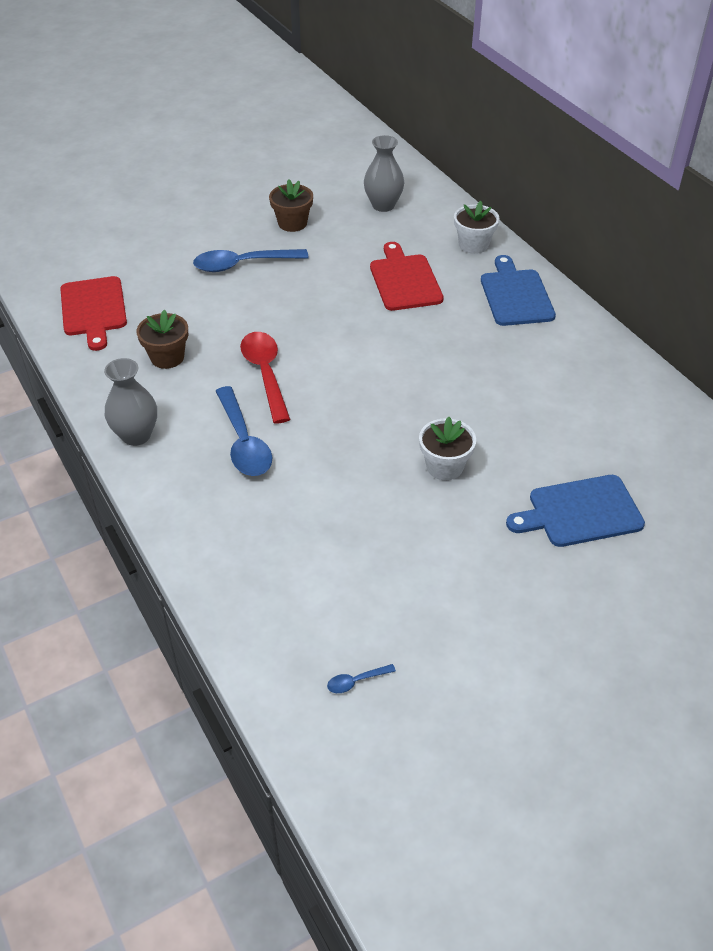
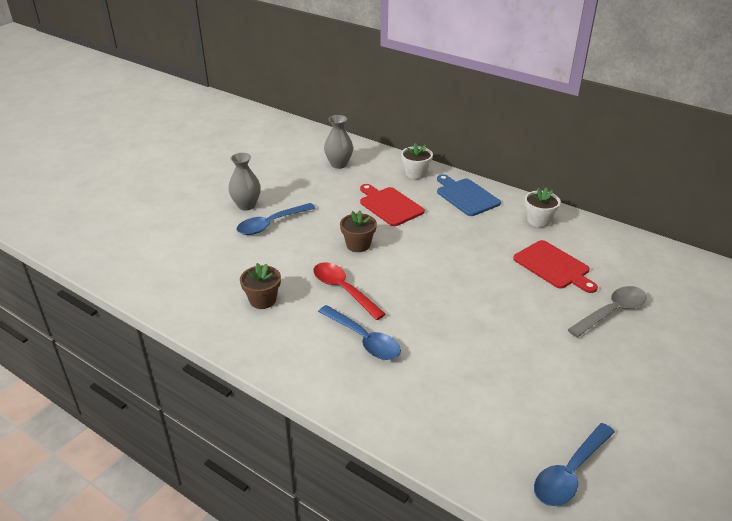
camera: 25 degrees left, 10 degrees down
red cutting board [60,276,127,351] -> red cutting board moved to [513,240,598,293]
grey vase [104,358,157,446] -> grey vase moved to [228,153,261,211]
brown flower pot [269,179,313,232] -> brown flower pot moved to [340,210,377,252]
blue spoon [327,664,396,693] -> blue spoon [534,423,615,506], size x2.34
white flower pot [419,417,476,480] -> white flower pot moved to [525,187,561,227]
blue cutting board [506,475,645,547] -> grey spoon [567,286,647,337]

